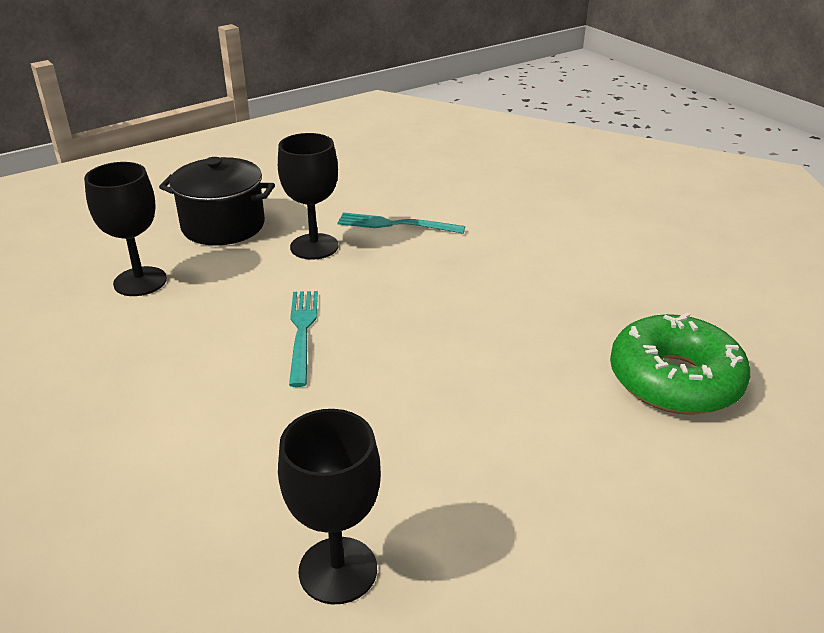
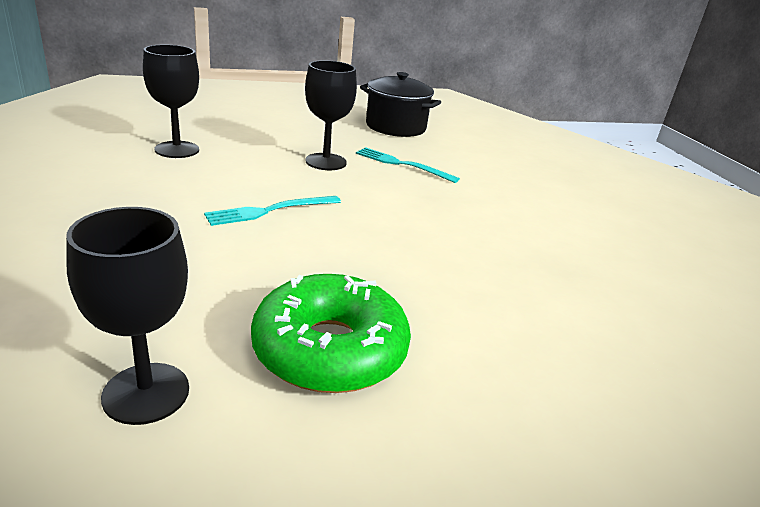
camera: 15 degrees right, 5 degrees down
black pot [159,157,275,246] -> black pot moved to [360,72,441,137]
turquoise fork [289,291,318,387] -> turquoise fork turned 135 degrees counterclockwise [204,196,341,226]
green donut [610,313,750,415] -> green donut moved to [251,274,411,393]

